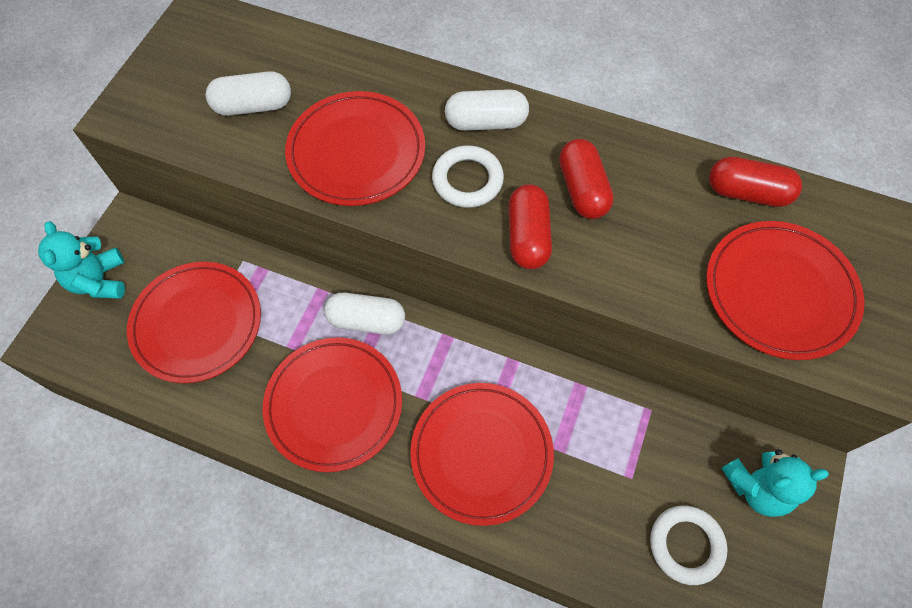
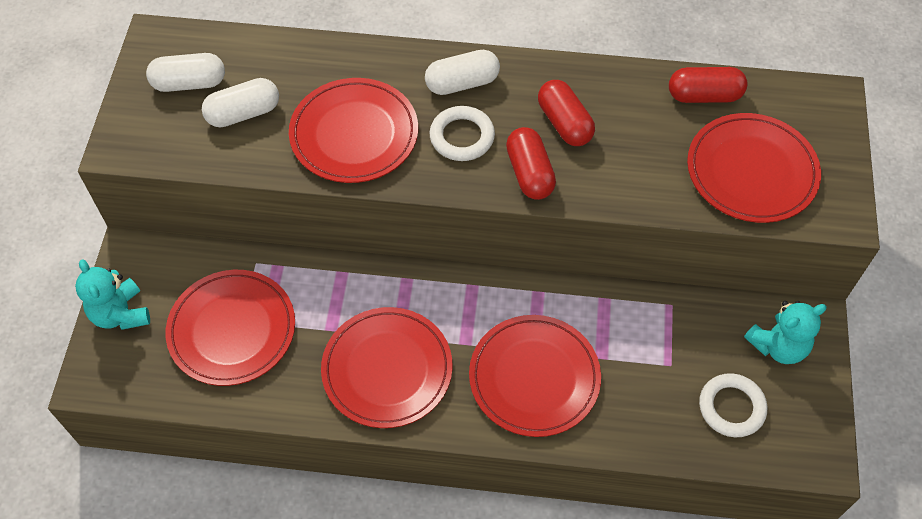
camera: 15 degrees left, 5 degrees down
white capsule [324,293,405,335] -> white capsule moved to [146,53,225,92]

